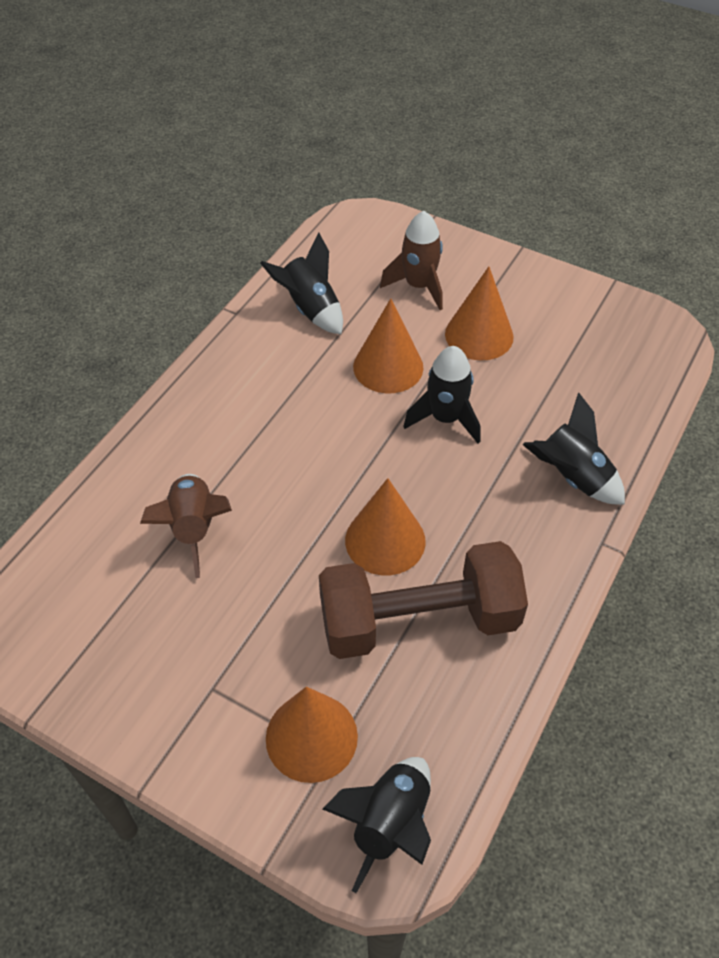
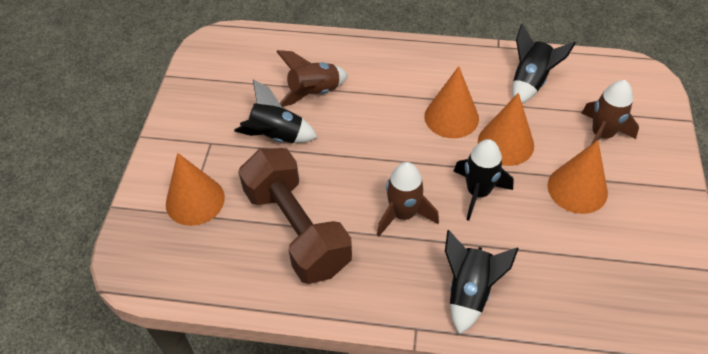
camera: 70 degrees right, 0 degrees up
black rocket [323,757,431,893] -> black rocket moved to [234,79,318,143]
orange cone [345,478,426,575] -> orange cone moved to [425,66,479,138]
none -> brown rocket [377,162,439,236]

